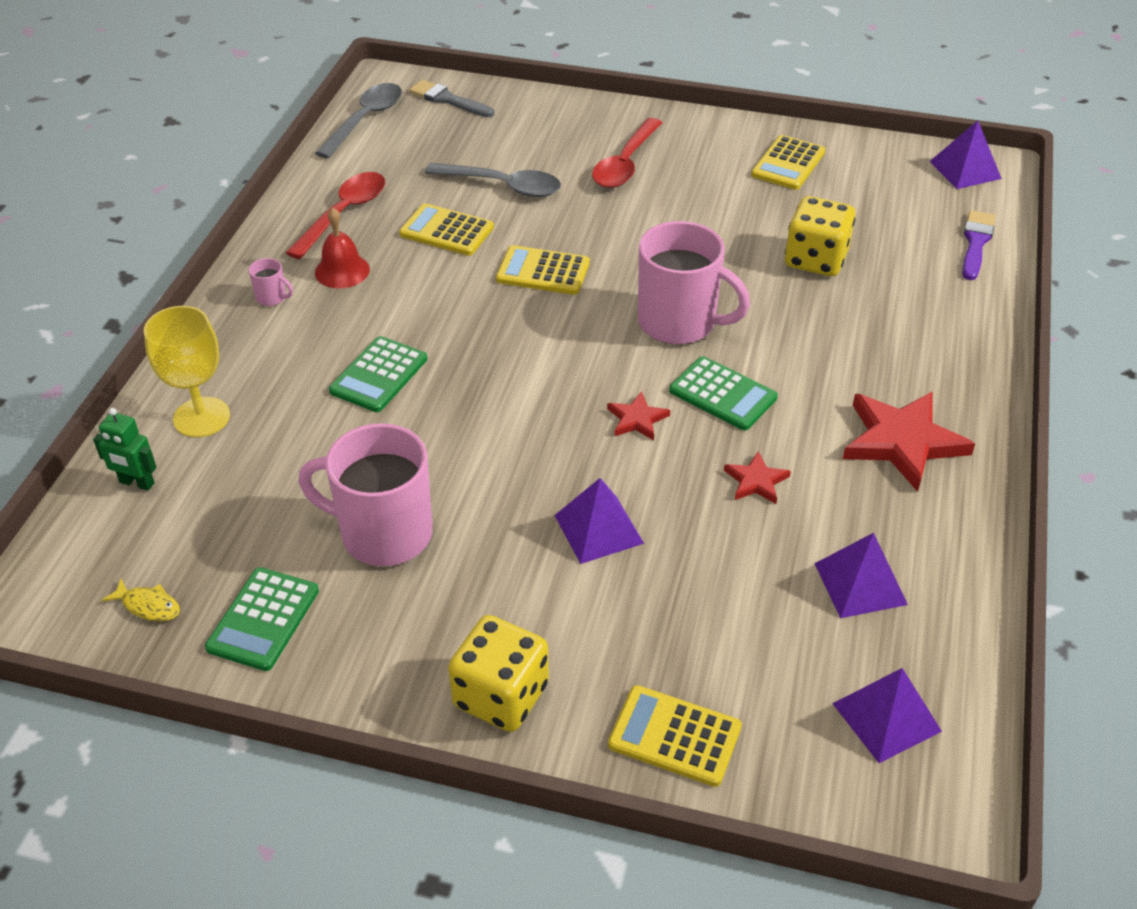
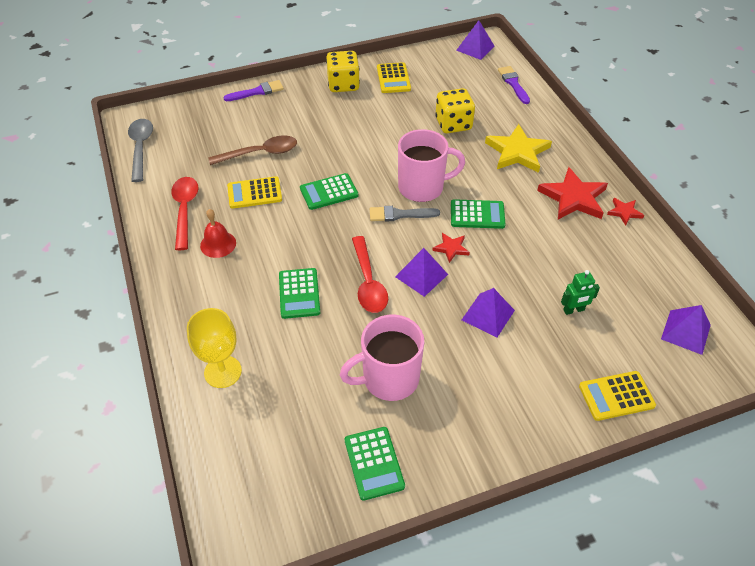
camera: 35 degrees left, 5 degrees up
green robot [93,408,157,491] -> green robot moved to [561,270,600,315]
yellow fish [102,579,180,622] -> none
pink mug [249,258,293,306] -> none
grey brush [409,80,494,117] -> grey brush moved to [370,206,440,221]
grey spoon [425,163,561,197] -> brown spoon [208,135,297,165]
yellow dice [448,615,549,732] -> yellow dice moved to [326,51,360,92]
yellow calculator [496,245,590,295] -> green calculator [300,173,359,210]
red spoon [592,118,662,188] -> red spoon moved to [352,236,388,313]
red star [724,451,791,504] -> red star moved to [607,198,644,225]
purple pyramid [814,533,908,618] -> purple pyramid moved to [395,248,448,297]
none -> purple brush [223,80,284,101]
none -> yellow star [485,124,552,173]

